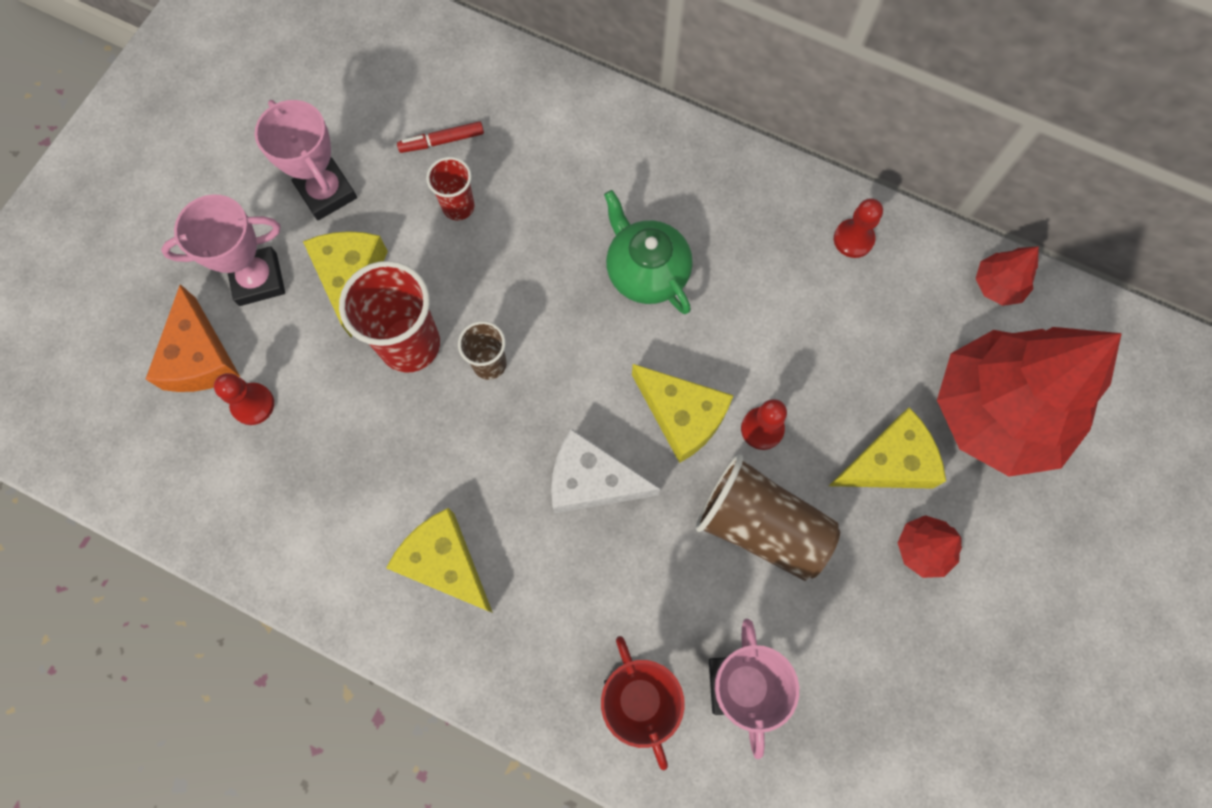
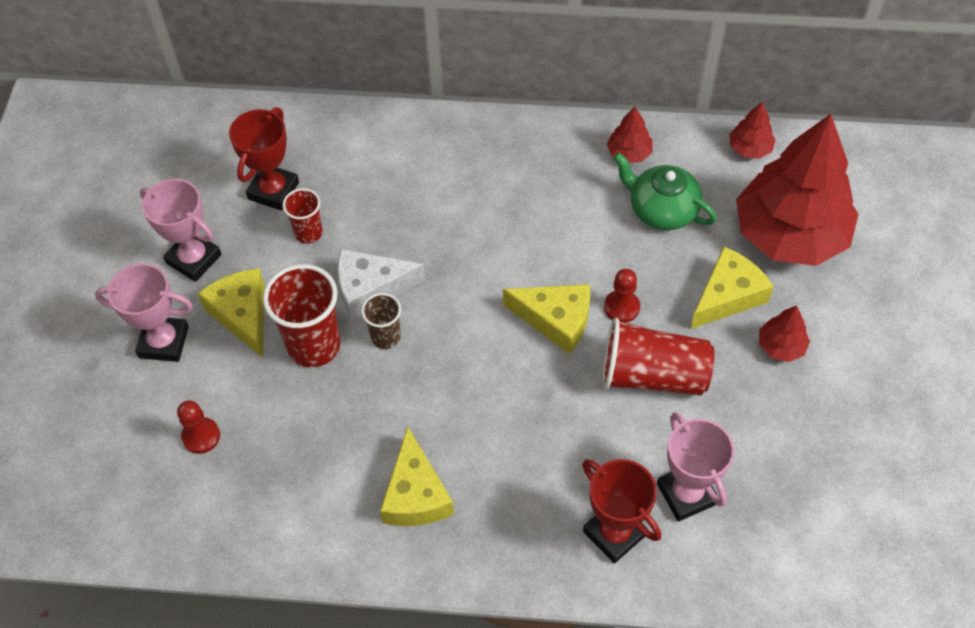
camera: 20 degrees left, 15 degrees down
orange cheese [146,284,240,392] -> none
pink trophy [161,194,285,306] -> pink trophy turned 45 degrees clockwise [95,264,193,362]
yellow cheese [386,508,493,613] -> yellow cheese turned 120 degrees counterclockwise [380,427,454,526]
red marker [397,121,484,153] -> red trophy [229,107,299,211]
white cheese [551,428,660,513] -> white cheese moved to [337,249,425,319]
green teapot [604,190,693,314] -> green teapot moved to [613,153,717,230]
brown cup [696,454,840,581] -> red cup [602,318,714,396]
red pawn [834,198,883,258] -> red tree [607,107,652,163]

